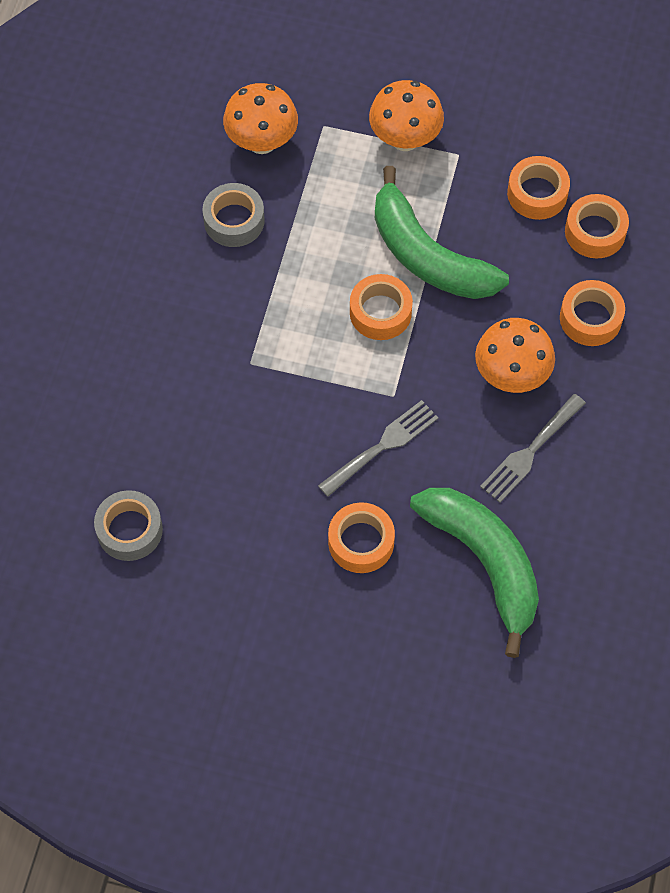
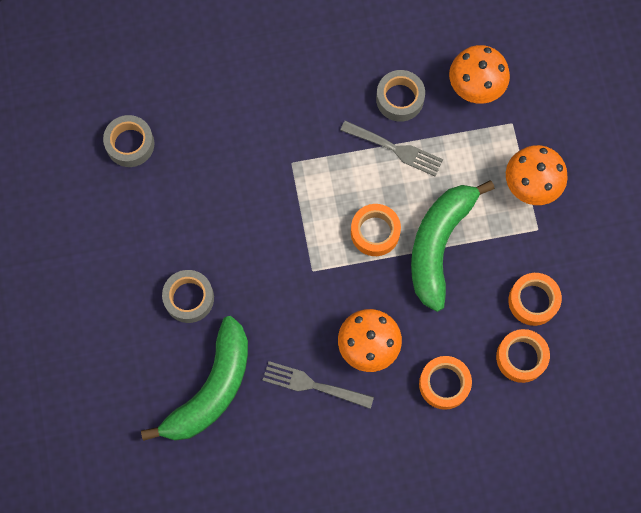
camera: 65 degrees right, 10 degrees up
grey fork [318,400,439,497] -> grey fork moved to [340,121,443,176]
orange tape [328,502,395,573] -> grey tape [162,270,214,323]

